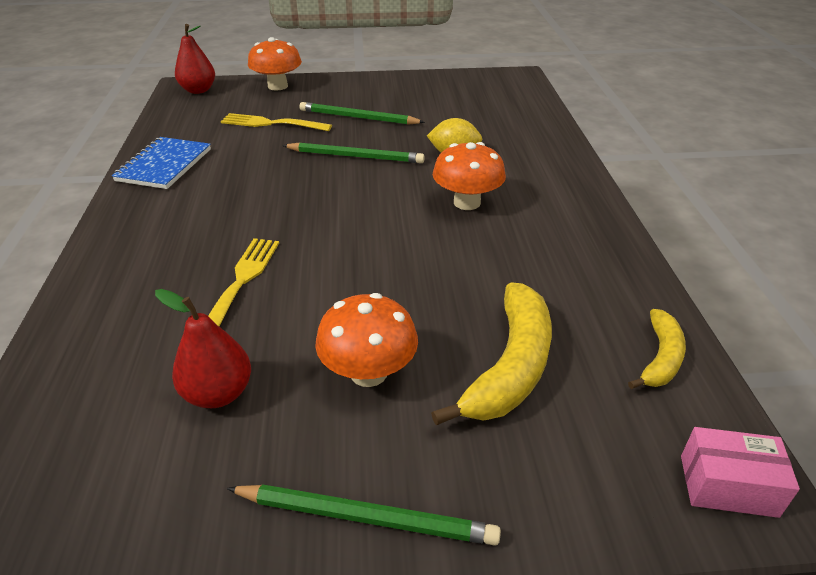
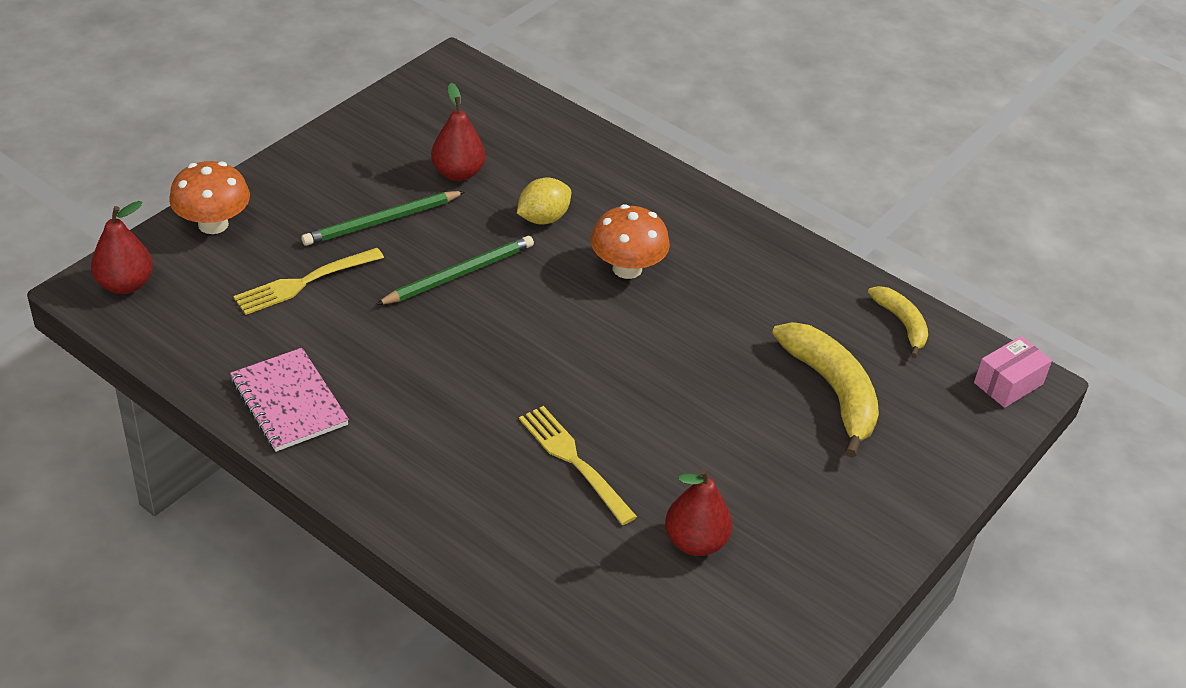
camera: 50 degrees left, 5 degrees up
blue notebook [112,137,211,189] -> pink notebook [230,348,349,452]
green pencil [226,484,501,546] -> none
orange mushroom [315,293,418,387] -> none
none -> red pear [431,83,485,181]

